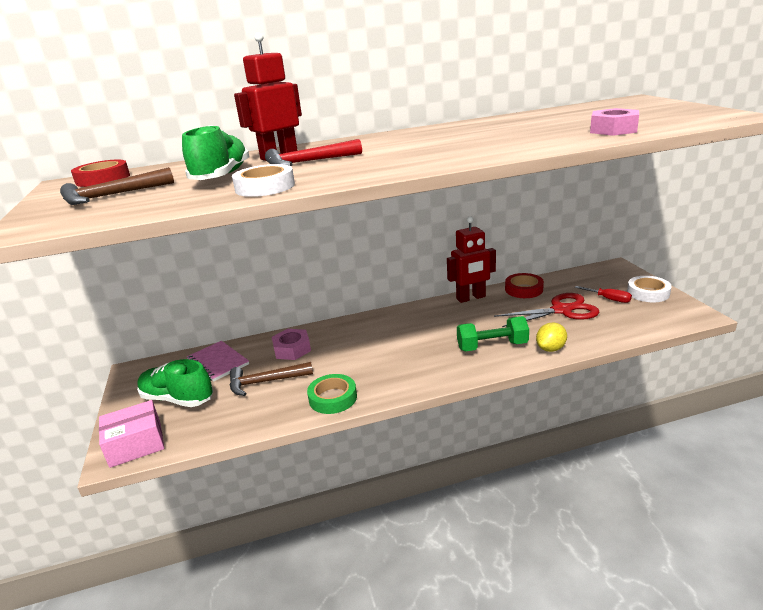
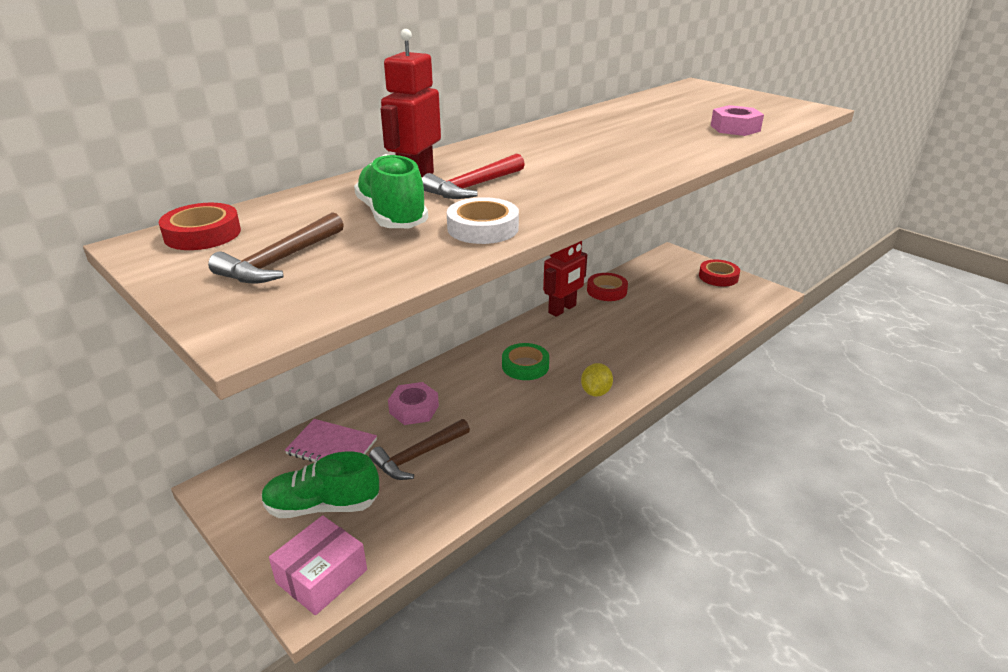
camera: 30 degrees left, 5 degrees up
green tape [307,374,357,414] -> green tape moved to [502,343,549,380]
green dumbbell [457,316,529,351] -> none
red scissors [494,293,599,327] -> none
yellow lemon [536,323,567,352] -> yellow lemon moved to [581,363,613,397]
red screwdriver [575,286,632,303] -> none
white tape [627,276,672,302] -> red tape [699,260,740,287]

